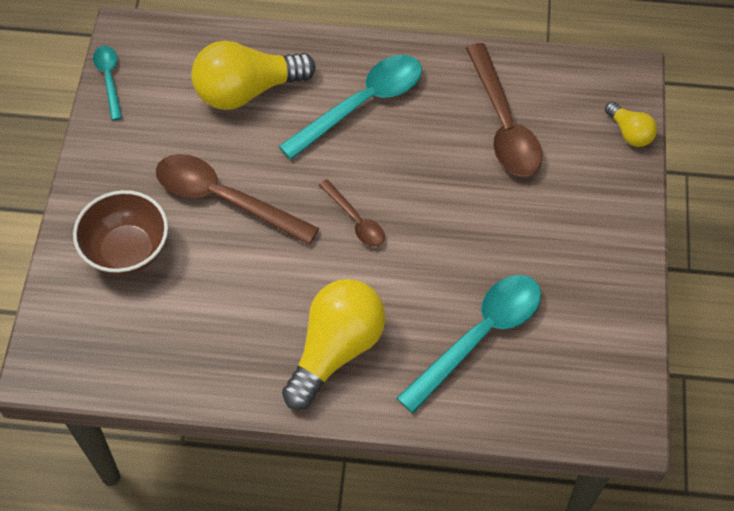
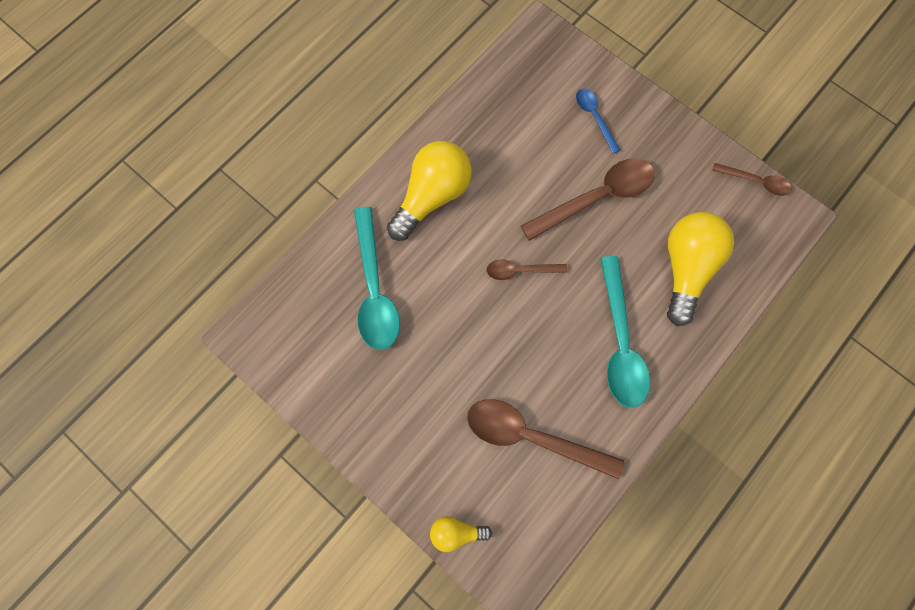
camera: 125 degrees right, 15 degrees up
brown bowl [73,190,168,276] -> blue spoon [576,89,620,154]
turquoise spoon [93,46,122,121] -> brown spoon [712,163,791,196]
yellow light bulb [282,279,386,410] -> yellow light bulb turned 120 degrees counterclockwise [387,141,472,241]

